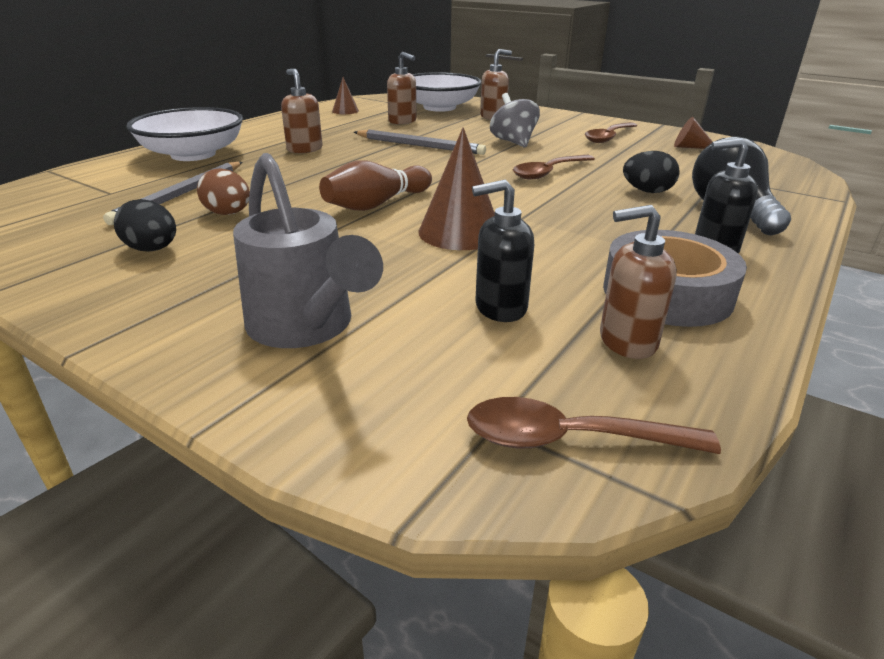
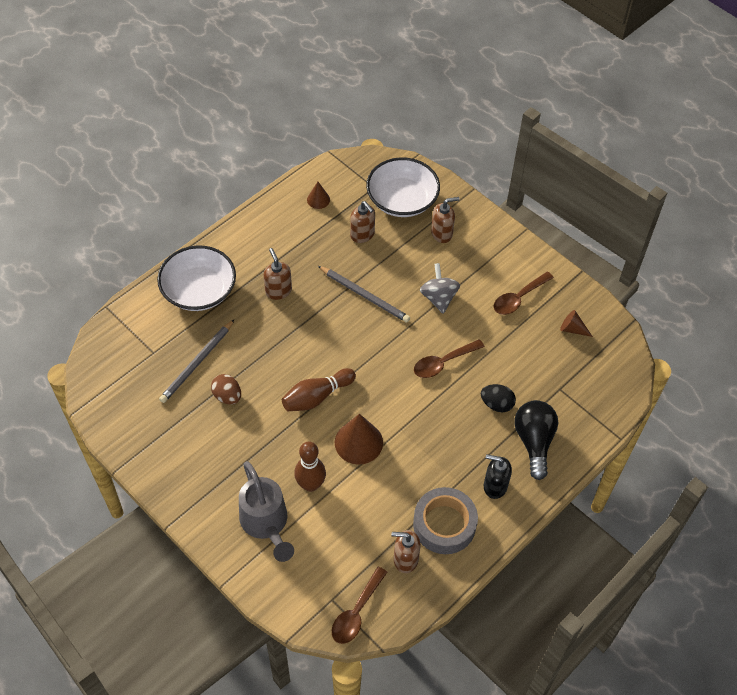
camera: 10 degrees right, 25 degrees up
black egg [114,199,176,251] -> none
brown spoon [467,397,721,454] -> brown spoon turned 75 degrees counterclockwise [332,567,387,644]
black soap dispenser [472,180,534,322] -> none
none -> brown bowling pin [294,441,326,492]

